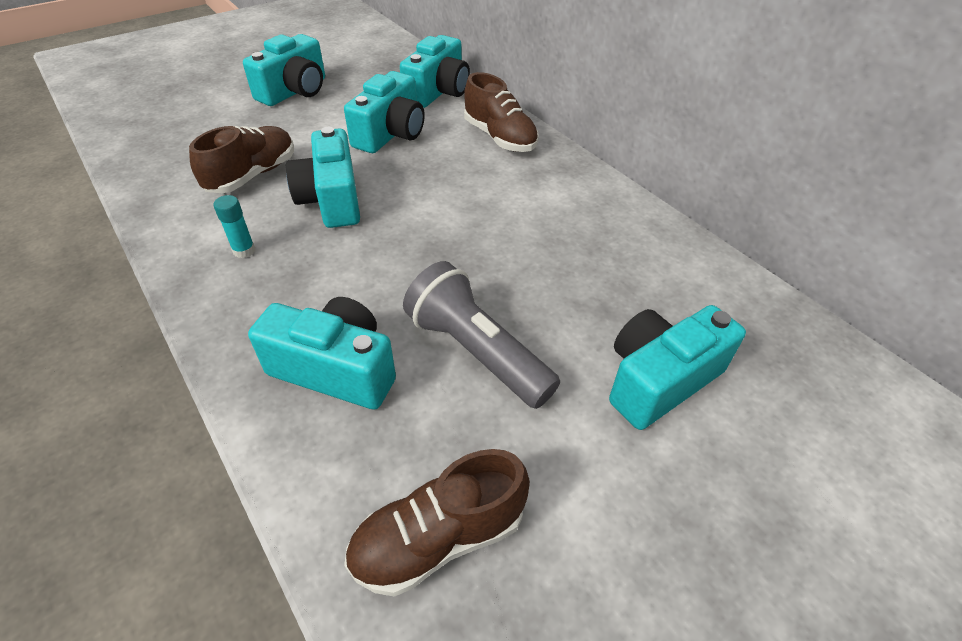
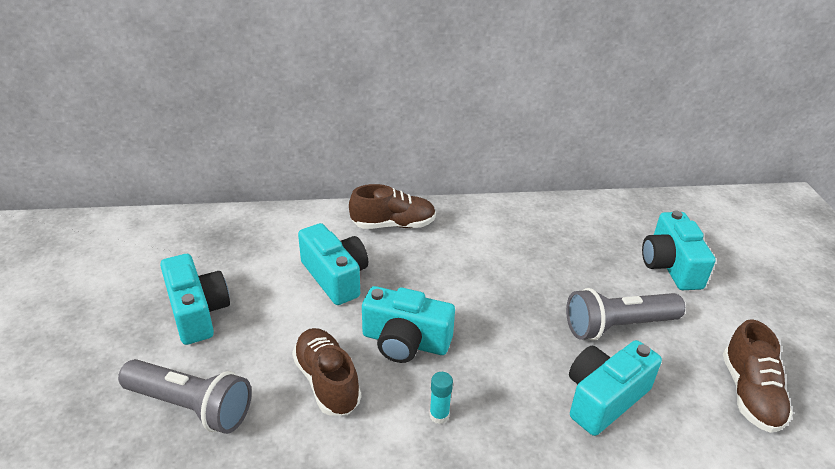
camera: 60 degrees left, 10 degrees down
turquoise camera [400,35,470,108] -> none
none -> grey flashlight [118,359,252,434]

